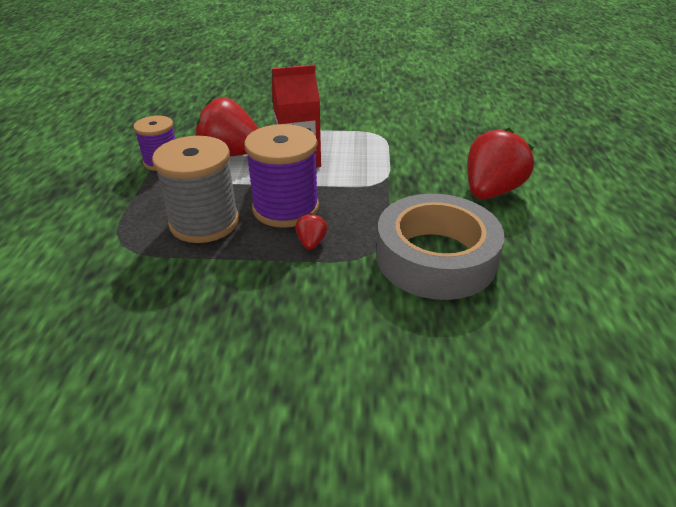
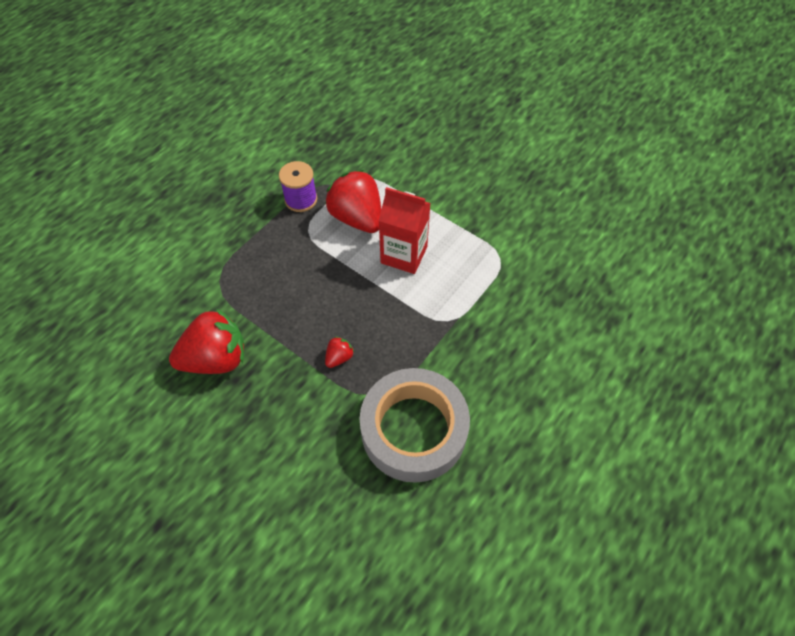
camera: 35 degrees right, 20 degrees up
grey spool [152,136,239,243] -> none
purple spool [244,124,319,228] -> none
red strawberry [467,128,534,199] -> red strawberry moved to [169,309,245,374]

